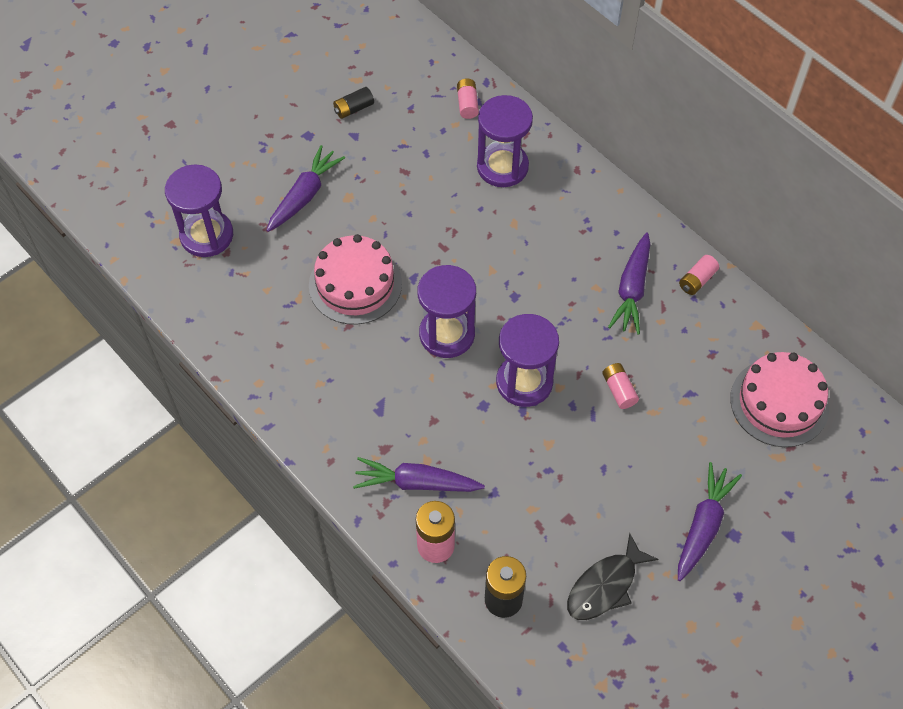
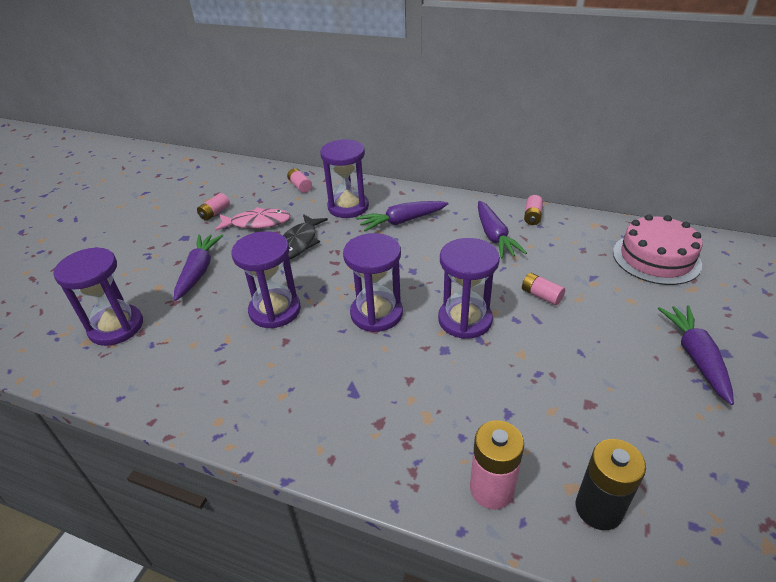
camera: 25 degrees left, 20 degrees down
pink cake [309,234,402,325] -> purple hourglass [232,231,301,328]
black battery [333,87,374,119] -> pink battery [197,193,230,221]
purple carrot [353,457,485,492] -> purple carrot moved to [357,201,449,231]
black fish [567,533,659,620] -> black fish moved to [283,214,328,259]
none -> pink fish [215,207,291,231]

